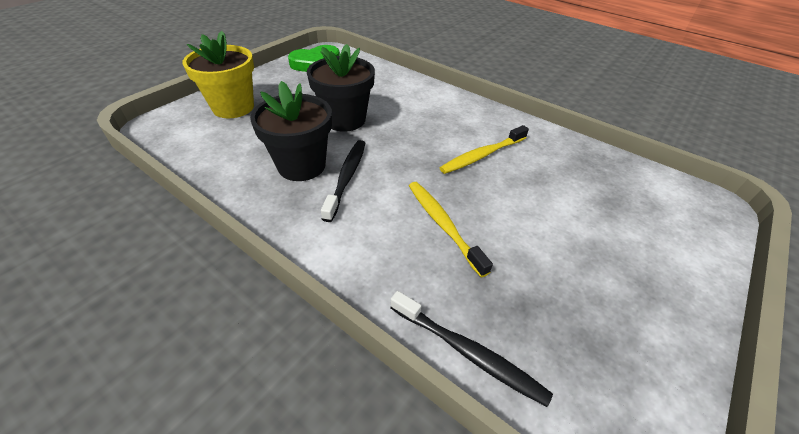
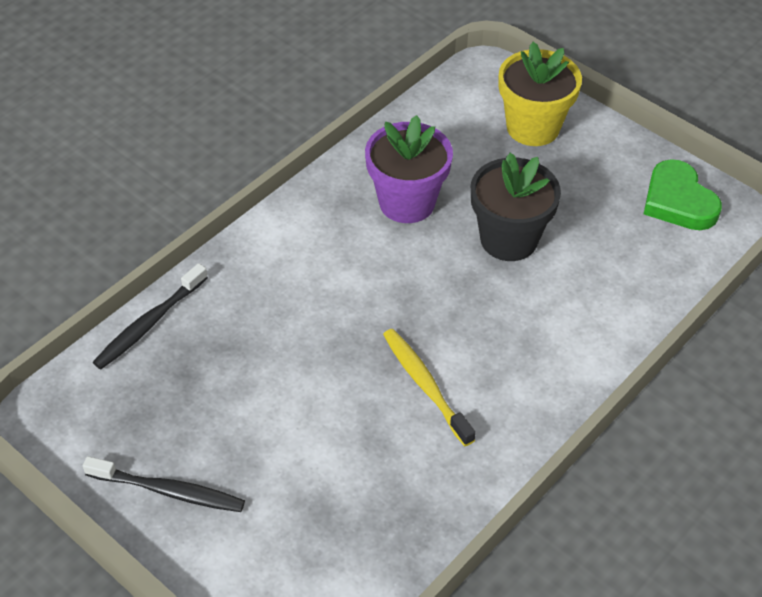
camera: 95 degrees right, 5 degrees up
black flower pot [250,81,332,181] -> purple flower pot [365,115,453,223]
black toothbrush [321,140,365,222] -> black toothbrush moved to [83,456,245,512]
yellow toothbrush [409,182,493,277] -> none

